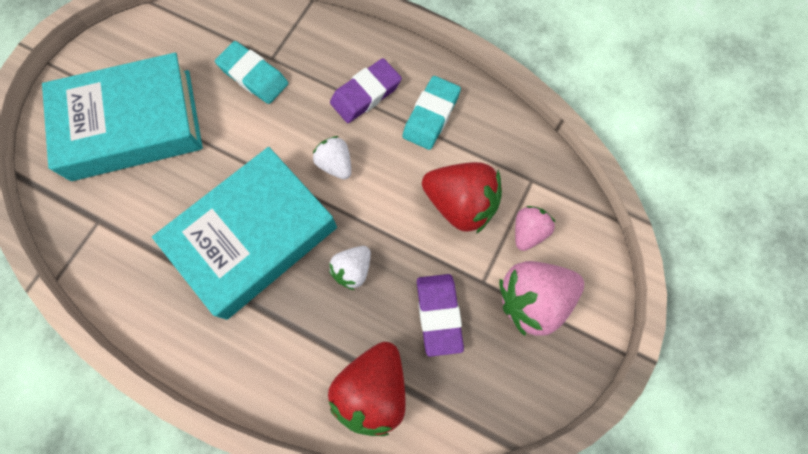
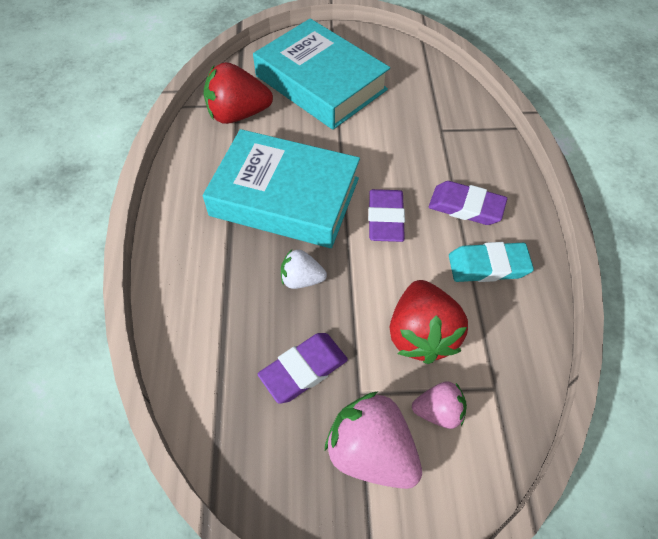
camera: 60 degrees right, 15 degrees down
turquoise eraser [215,41,288,104] -> none
white strawberry [313,136,351,179] -> purple eraser [368,189,405,242]
red strawberry [328,342,406,436] -> red strawberry moved to [203,62,273,124]

